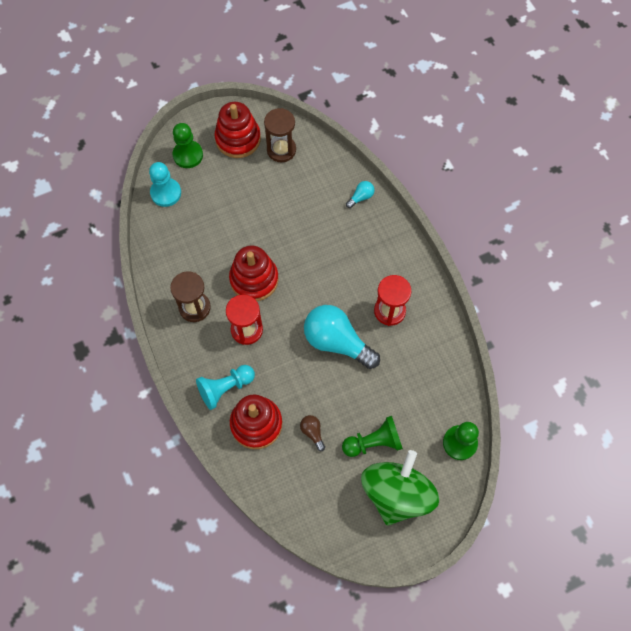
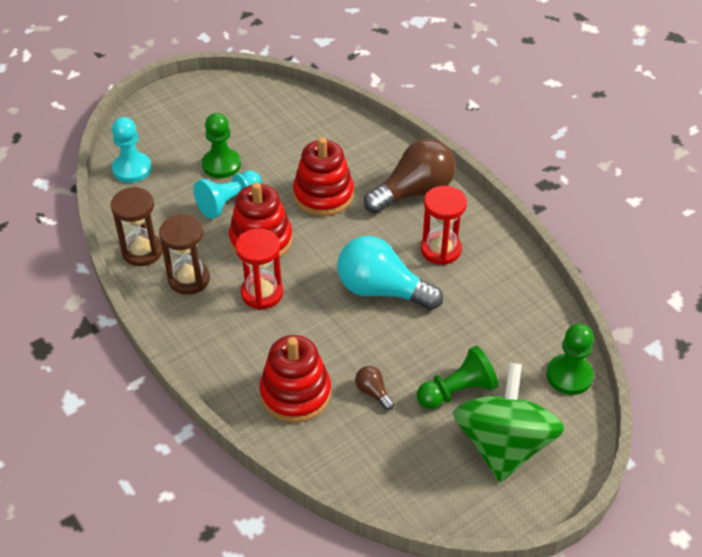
camera: 10 degrees left, 20 degrees down
green pawn [172,123,203,168] -> green pawn moved to [202,113,241,178]
turquoise pawn [196,365,255,410] -> turquoise pawn moved to [194,170,262,219]
red stacking toy [214,102,261,158] -> red stacking toy moved to [293,137,354,216]
brown hourglass [264,108,296,162] -> brown hourglass moved to [111,187,163,266]
turquoise light bulb [346,181,375,208] -> none
none -> brown light bulb [364,139,456,214]

